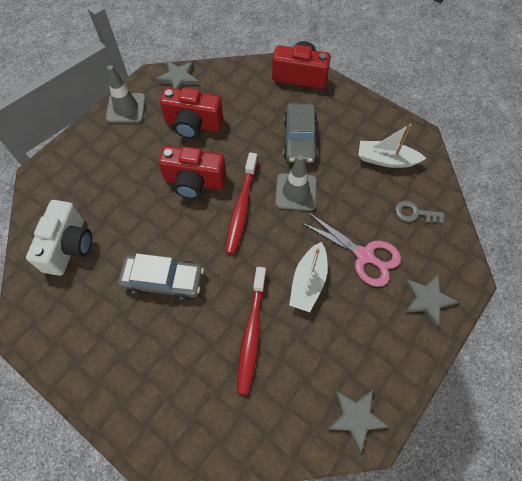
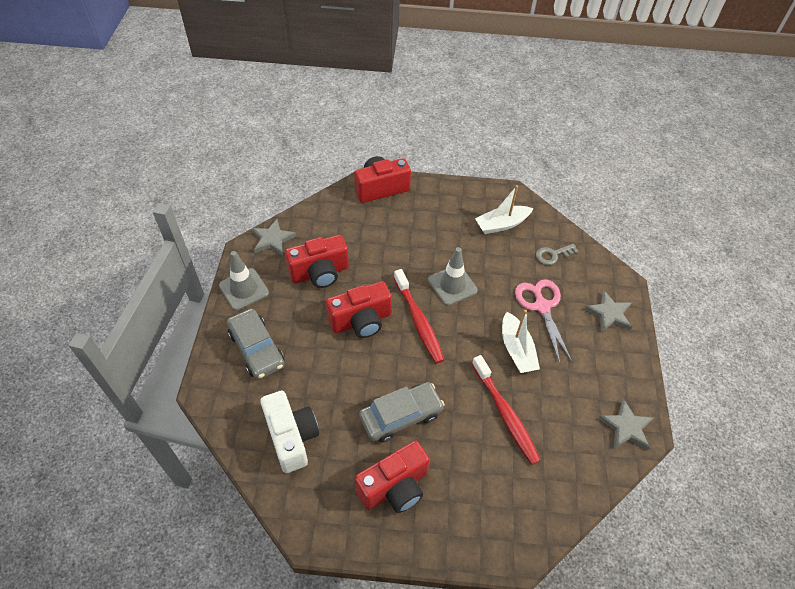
camera: 35 degrees left, 10 degrees down
grey car [283,103,318,163] -> grey car moved to [227,309,285,379]
pink scissors [302,212,401,287] -> pink scissors turned 105 degrees counterclockwise [515,279,572,363]
none -> red camera [354,440,430,513]

